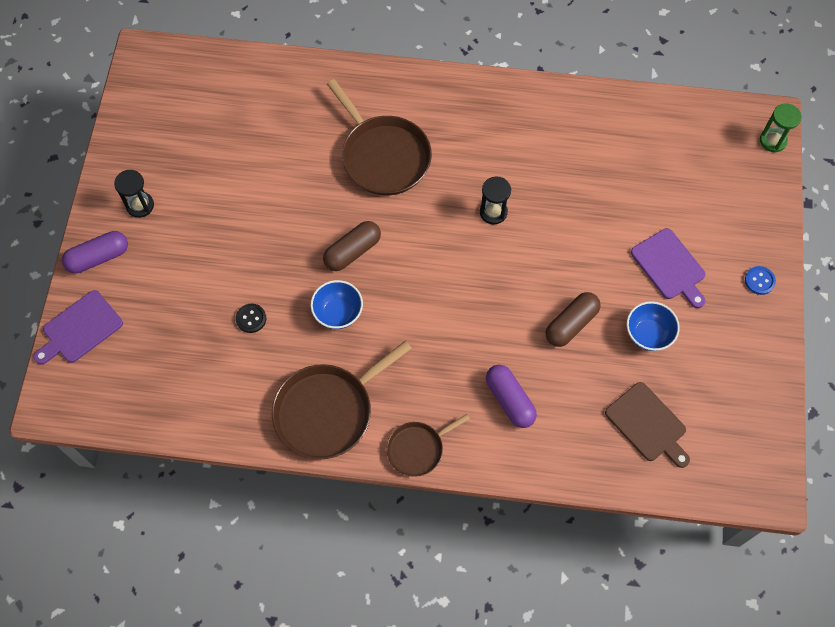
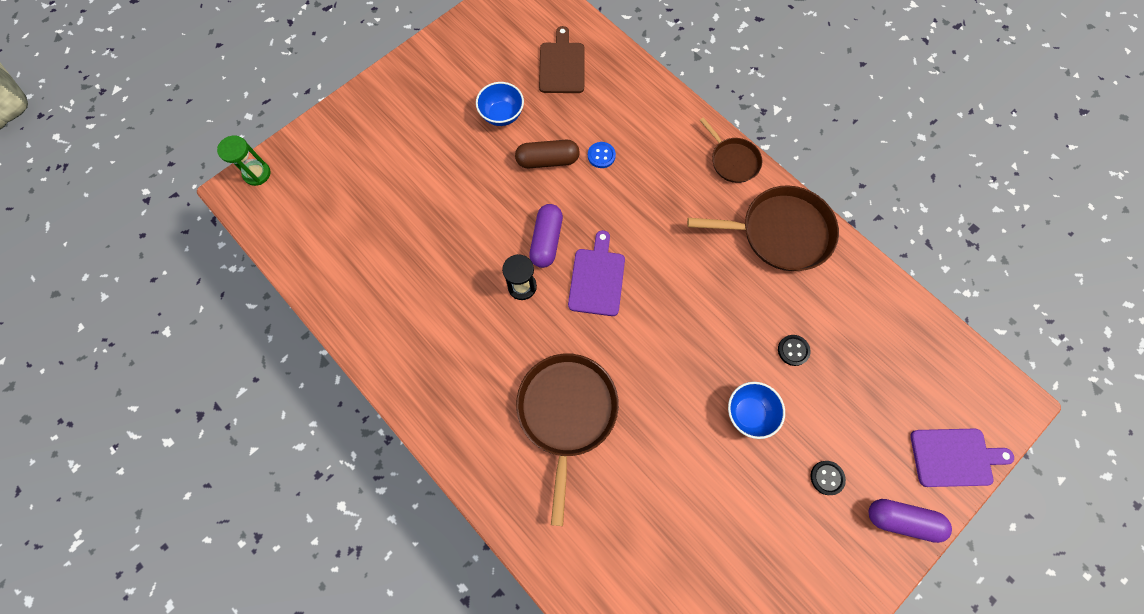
camera: 140 degrees left, 5 degrees up
black hourglass [114,170,154,218] -> none
blue bowl [311,280,363,329] -> blue bowl moved to [728,382,785,439]
brown capsule [323,221,381,271] -> none
brown pan [386,414,470,477] -> brown pan turned 45 degrees clockwise [700,117,762,183]
purple capsule [486,365,537,428] -> purple capsule moved to [529,204,563,268]
purple cutting board [631,228,706,308] -> purple cutting board moved to [568,230,625,316]
blue button [745,266,776,295] -> blue button moved to [588,142,616,168]
none -> black button [811,461,846,495]

